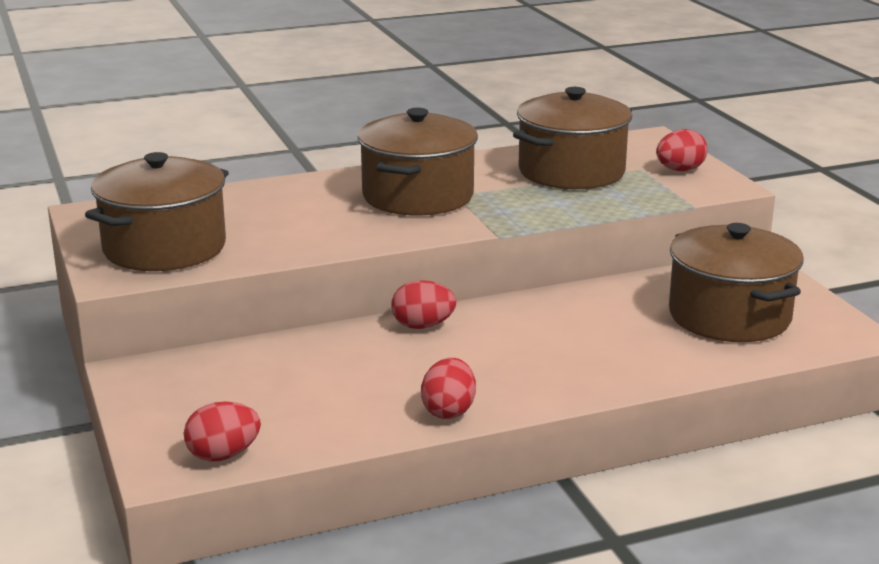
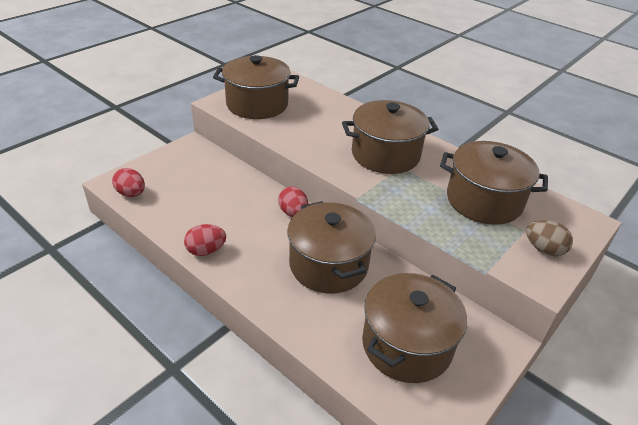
camera: 60 degrees right, 15 degrees up
red egg [656,129,708,171] -> brown egg [526,220,573,256]
none -> brown pot [287,201,376,294]

